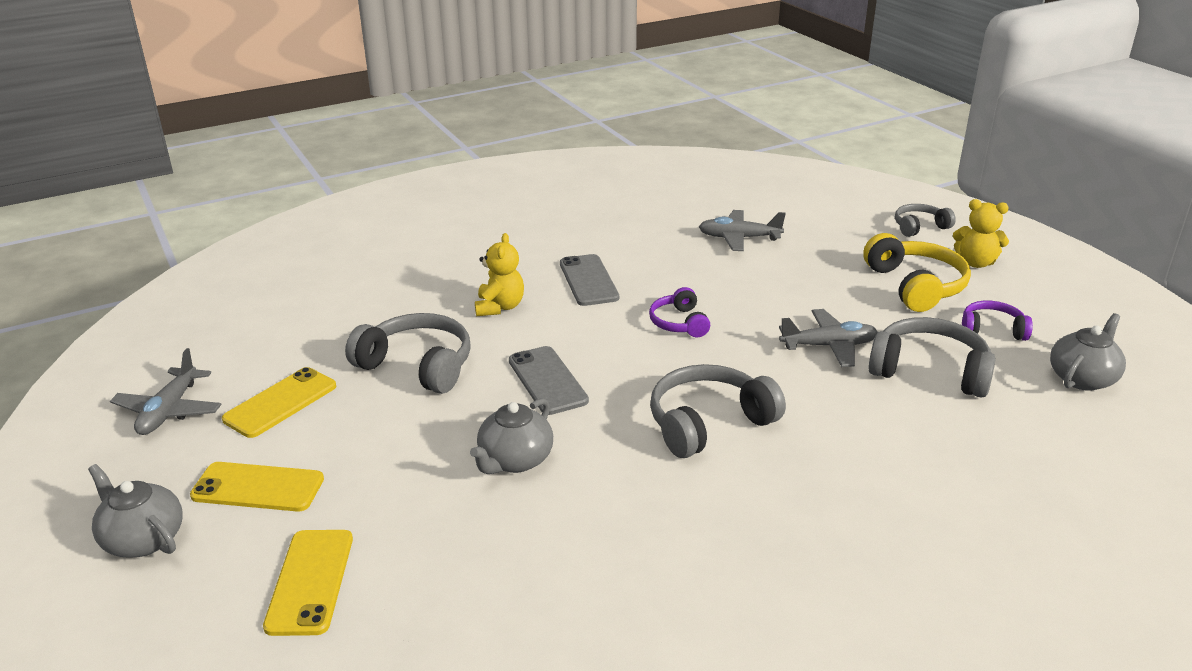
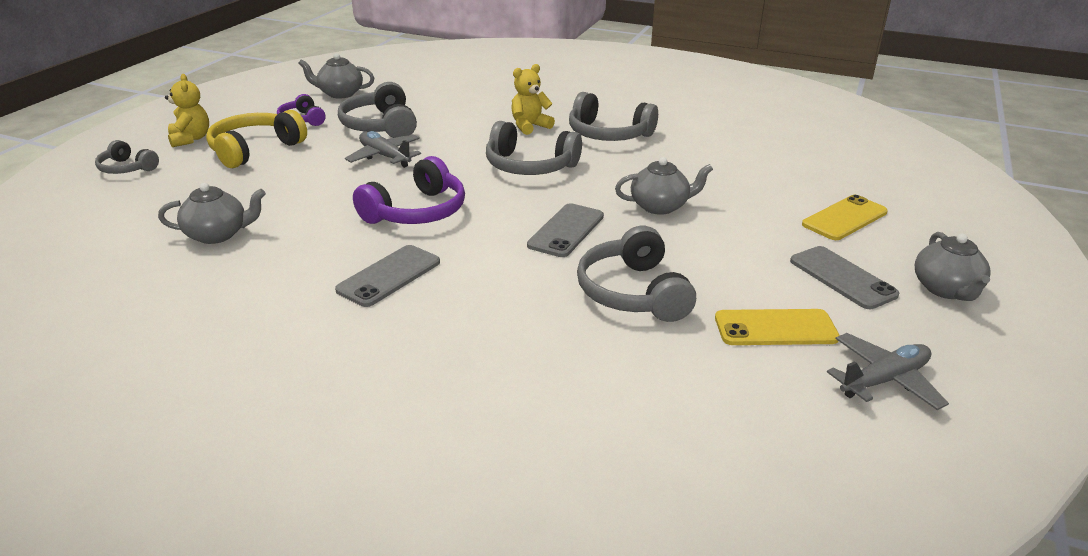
camera: 130 degrees left, 0 degrees up
yellow phone [190,462,324,512] -> grey phone [790,246,899,309]
yellow teddy bear [475,233,524,316] -> yellow teddy bear moved to [511,64,555,135]
purple headphones [649,287,710,337] -> purple headphones [353,156,465,224], size x1.70
grey plane [699,210,786,251] -> grey teapot [158,183,266,244]
none -> grey headphones [569,92,658,141]

